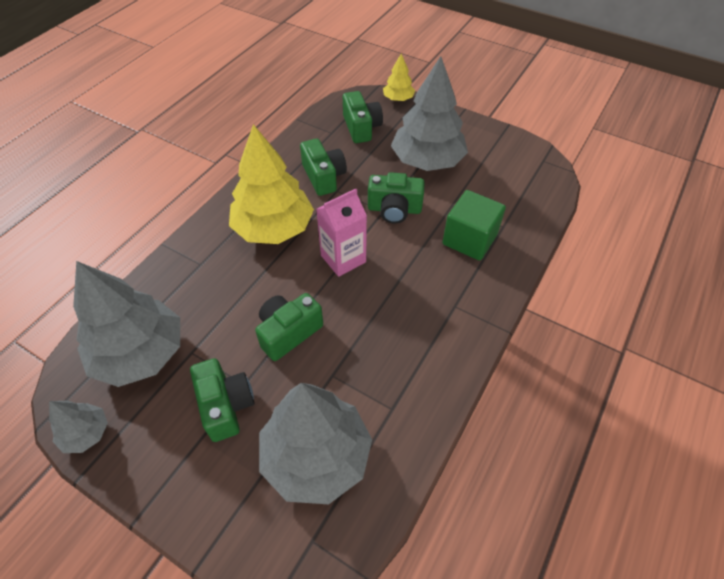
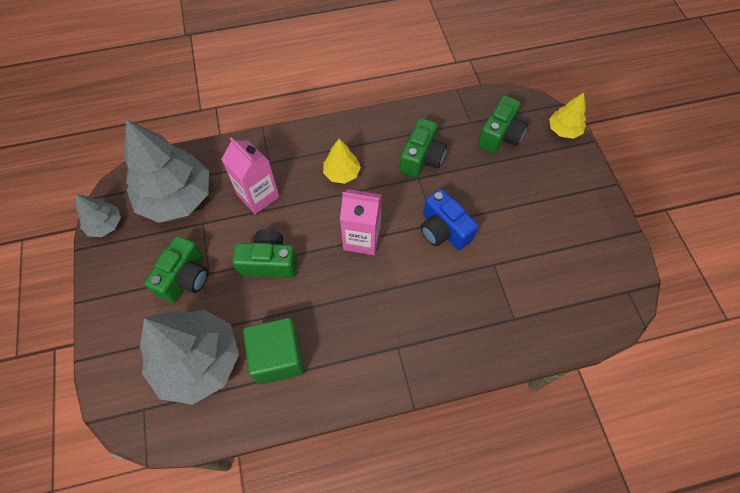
camera: 45 degrees right, 10 degrees up
yellow tree [229,124,314,244] -> yellow tree [323,139,361,184], size x0.48
green camera [368,172,425,224] -> blue camera [420,189,479,250]
grey tree [391,56,468,171] -> none
green cube [442,190,506,261] -> green cube moved to [243,318,304,385]
none -> pink carton [221,137,279,214]

